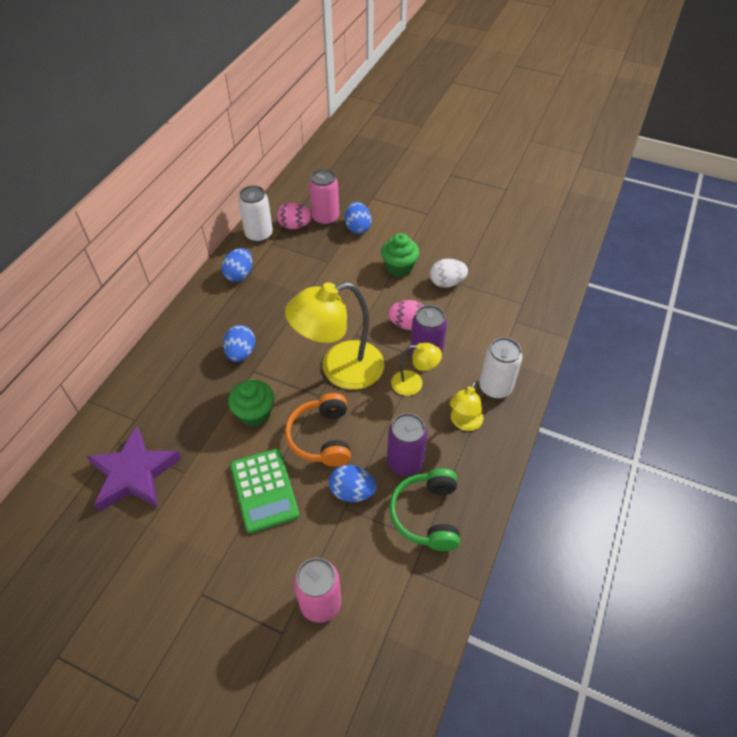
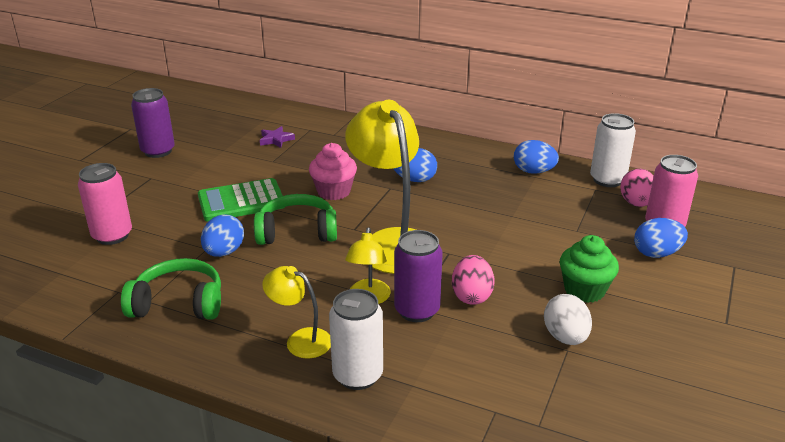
camera: 90 degrees right, 20 degrees down
purple star [86,426,182,512] -> purple star [260,126,295,148], size x0.44
green cupcake [228,380,275,427] -> pink cupcake [309,143,357,200]
orange headphones [285,393,351,467] -> green headphones [254,194,337,245]
purple can [387,413,428,476] -> purple can moved to [131,88,175,158]

